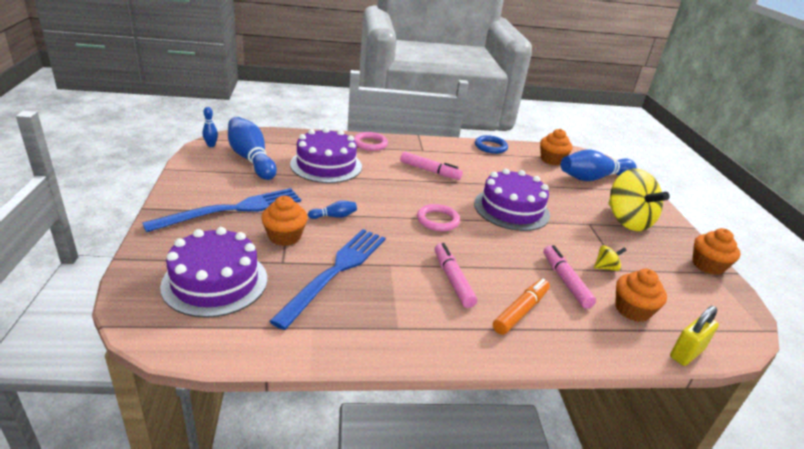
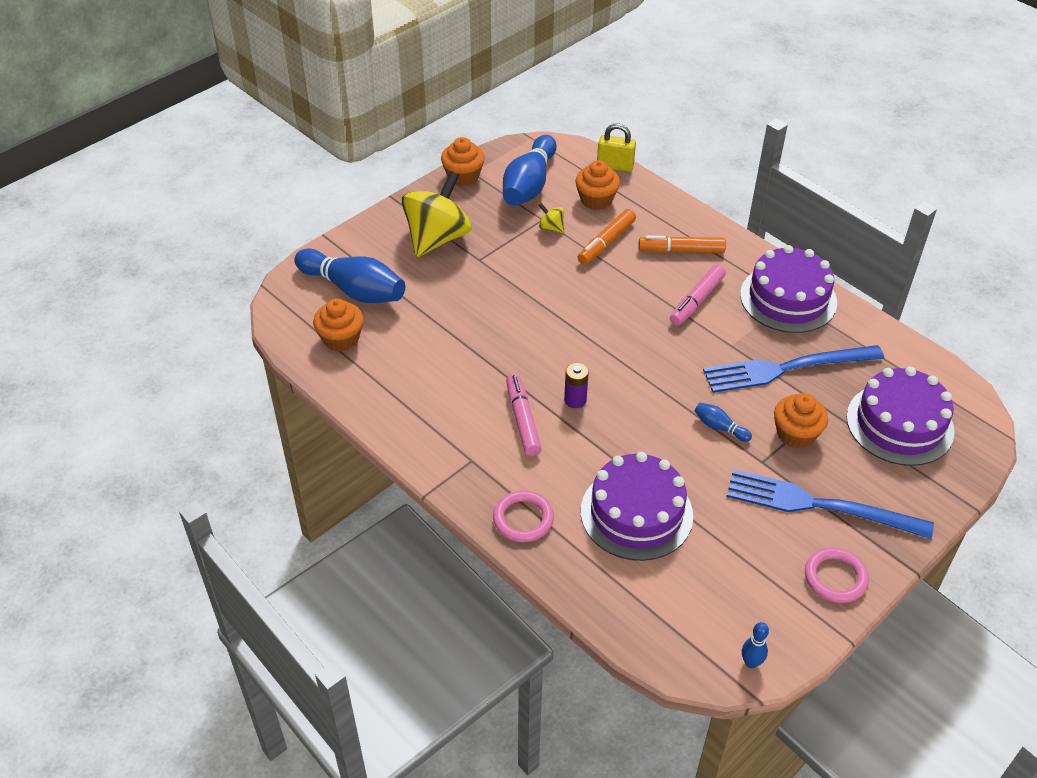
camera: 125 degrees left, 15 degrees up
blue bowling pin [228,117,277,180] -> blue bowling pin moved to [503,135,557,206]
pink ring [417,204,460,231] -> pink ring moved to [805,547,869,603]
purple cake [474,169,550,231] -> purple cake moved to [740,245,837,333]
blue ring [475,135,508,154] -> none
pink marker [543,245,596,309] -> orange marker [578,209,636,265]
none -> purple battery [564,363,589,408]

